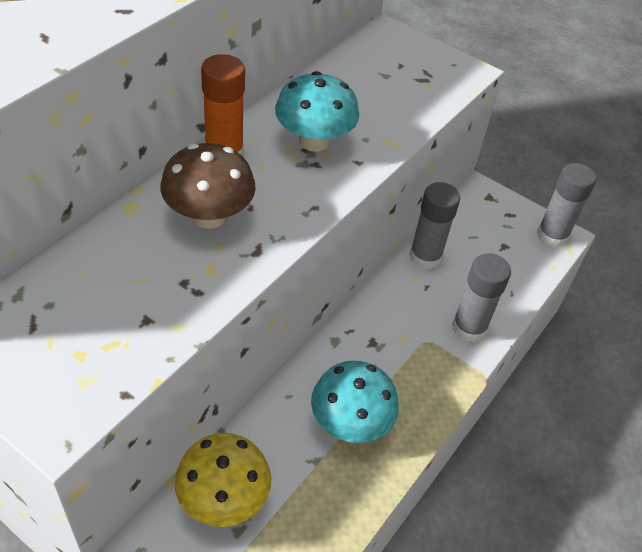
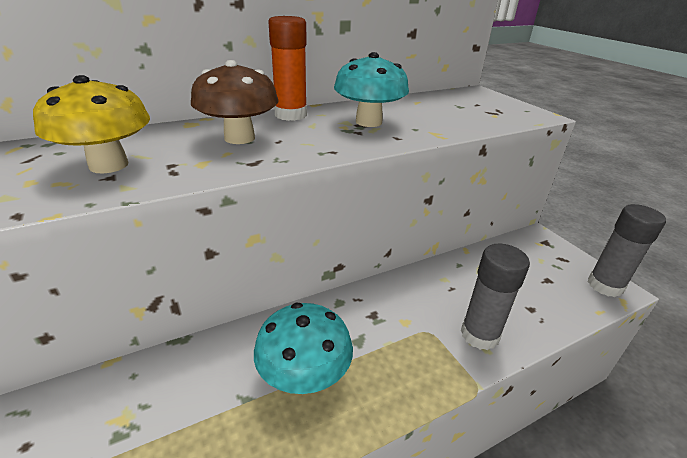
camera: 30 degrees right, 15 degrees down
yellow mushroom [174,433,271,527] -> yellow mushroom moved to [33,75,150,174]
grey glue stick [409,182,460,269] -> none

